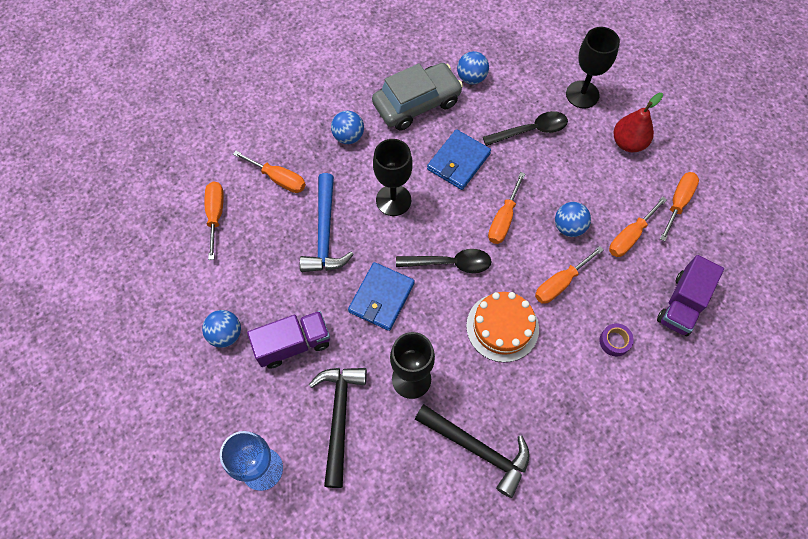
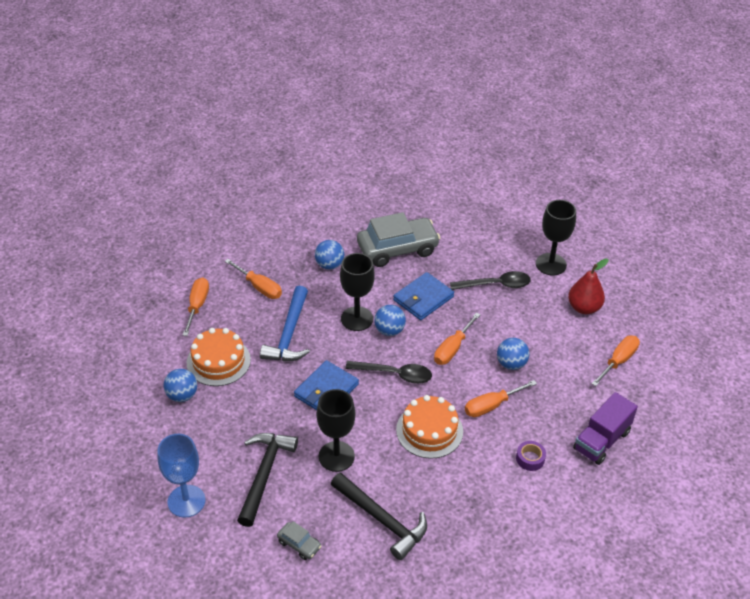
camera: 10 degrees right, 20 degrees down
purple truck [247,311,330,369] -> none
blue ball [457,51,489,84] -> blue ball moved to [374,305,406,336]
orange screwdriver [609,197,667,257] -> none
none -> orange cake [187,328,251,386]
none -> grey car [277,521,322,560]

